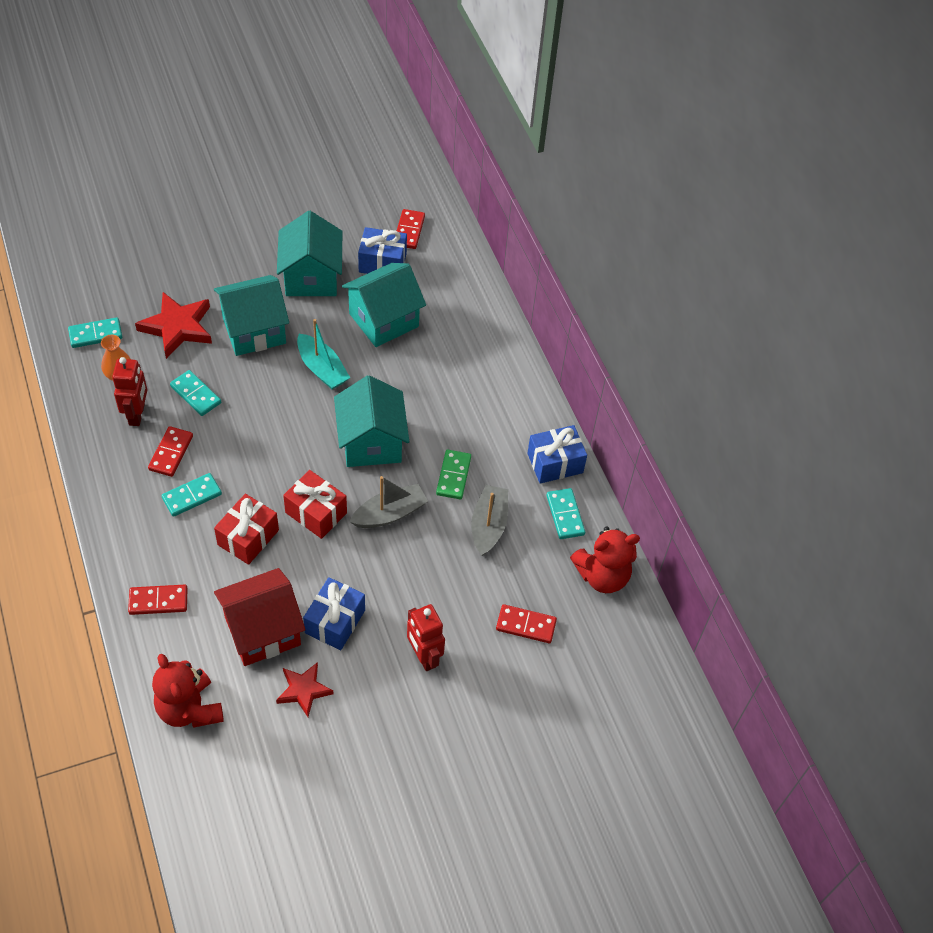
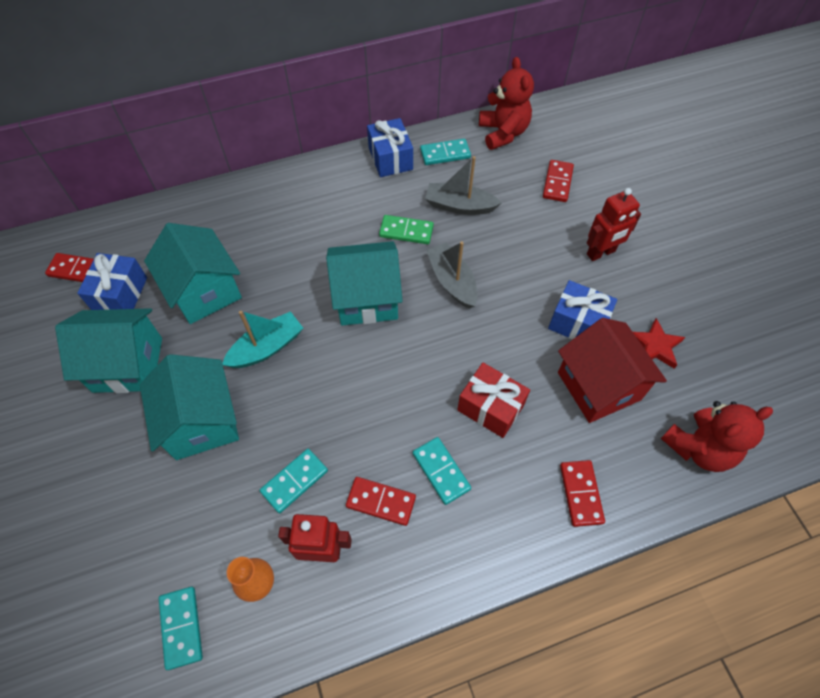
camera: 85 degrees left, 5 degrees up
red star [135,292,212,359] -> none
red gift [283,470,347,539] -> none

